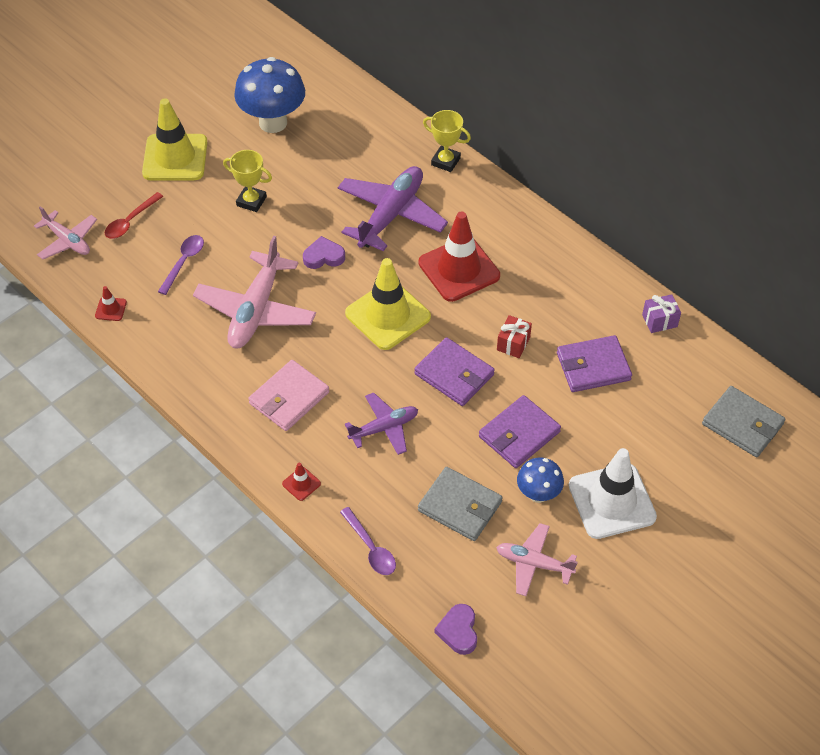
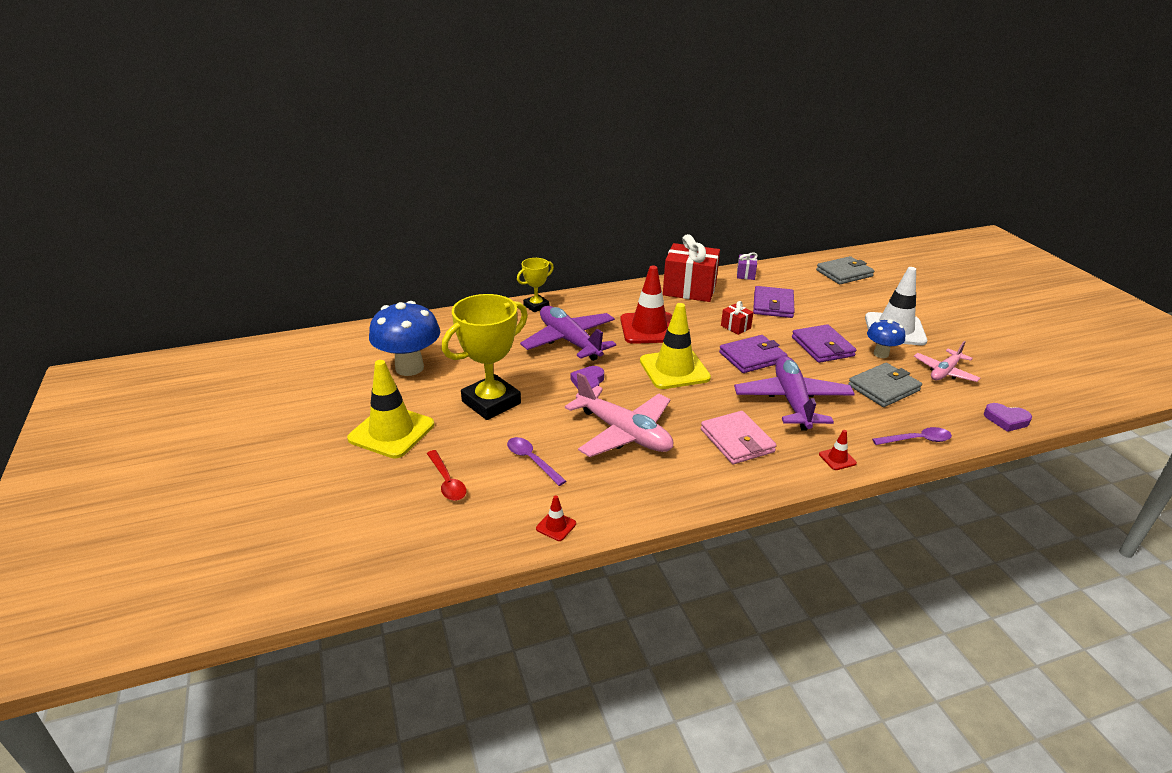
camera: 65 degrees left, 20 degrees down
pink plane [34,206,97,259] -> none
yellow trophy [223,150,272,212] -> yellow trophy [441,294,528,420], size x1.87
purple plane [345,392,418,455] -> purple plane [734,356,855,431], size x1.71
none -> red gift [663,234,720,302]

